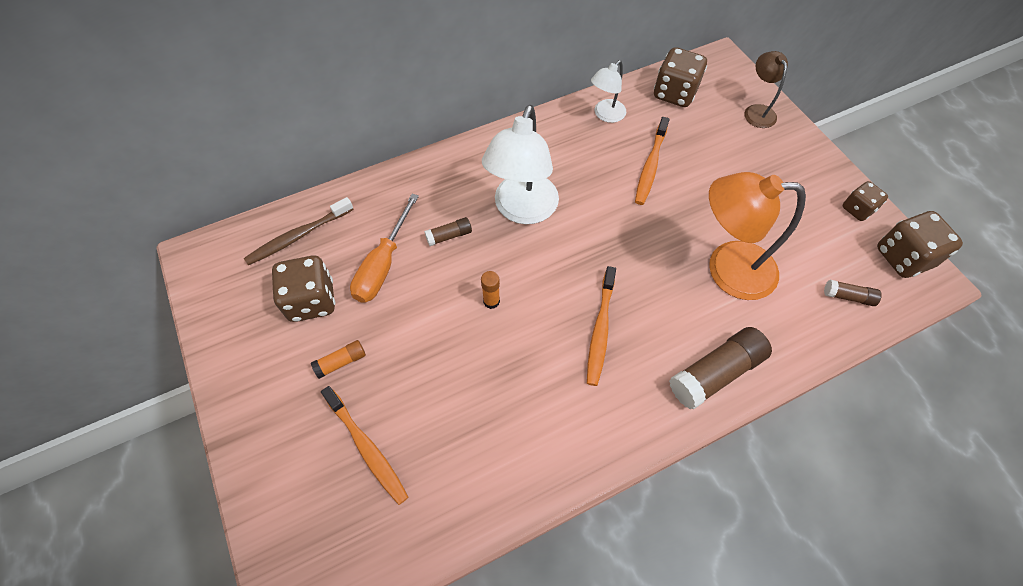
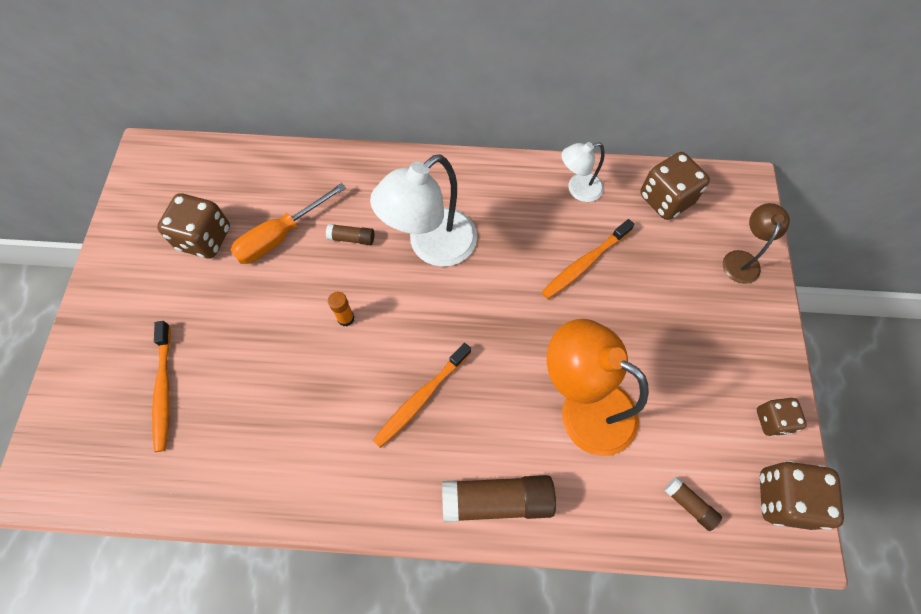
camera: 30 degrees right, 5 degrees up
brown toothbrush [244,197,354,265] -> none
orange glue stick [311,340,366,379] -> none

